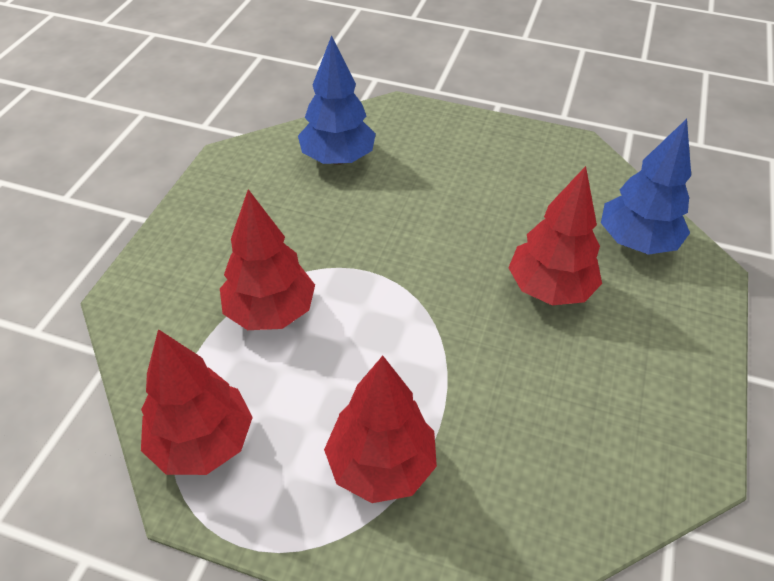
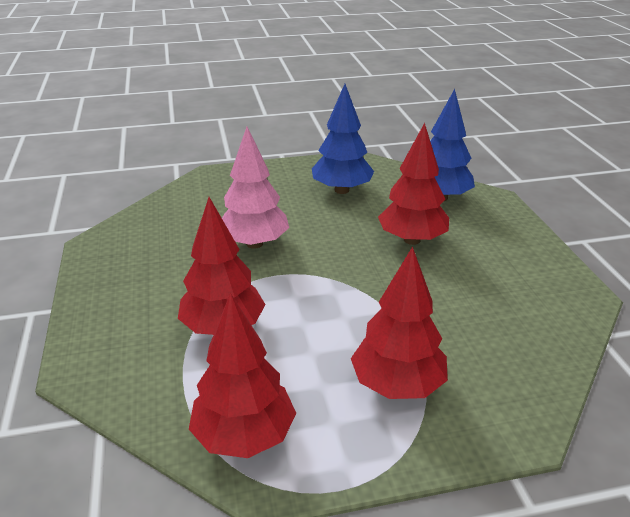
camera: 30 degrees left, 15 degrees down
blue tree [298,35,376,165] -> blue tree moved to [312,84,374,194]
none -> pink tree [222,127,289,249]

